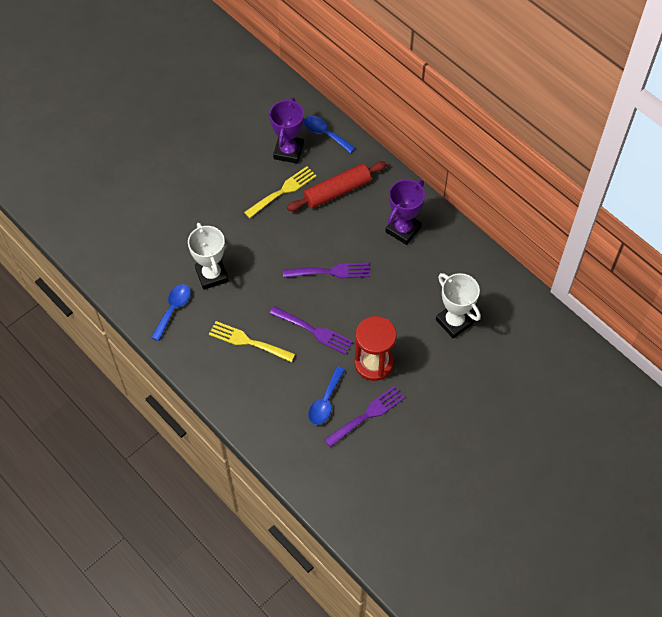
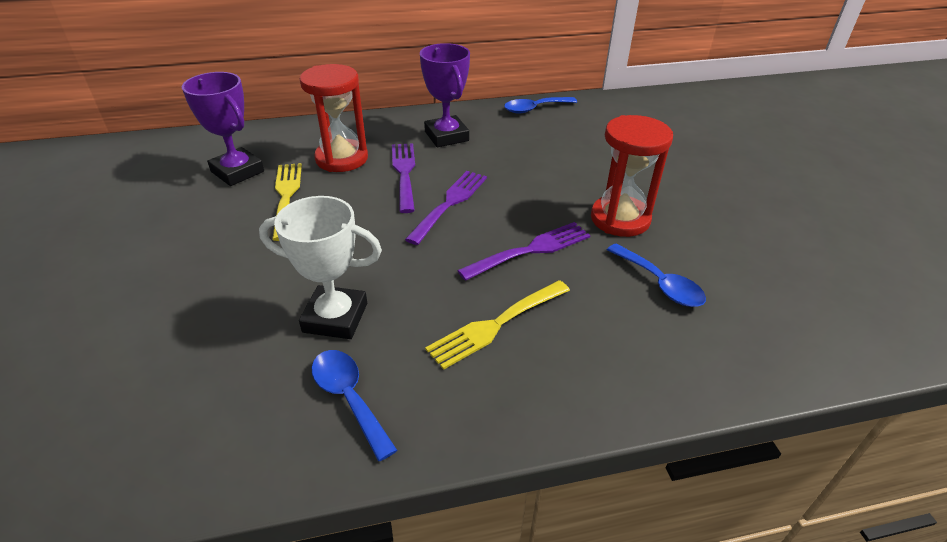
camera: 60 degrees left, 20 degrees down
red rolling pin [287,161,387,211] -> red hourglass [300,64,368,172]
blue spoon [304,116,355,153] -> blue spoon moved to [504,97,577,113]
purple fork [324,386,405,447] -> purple fork moved to [392,143,415,213]
white trophy [436,273,481,338] -> none

